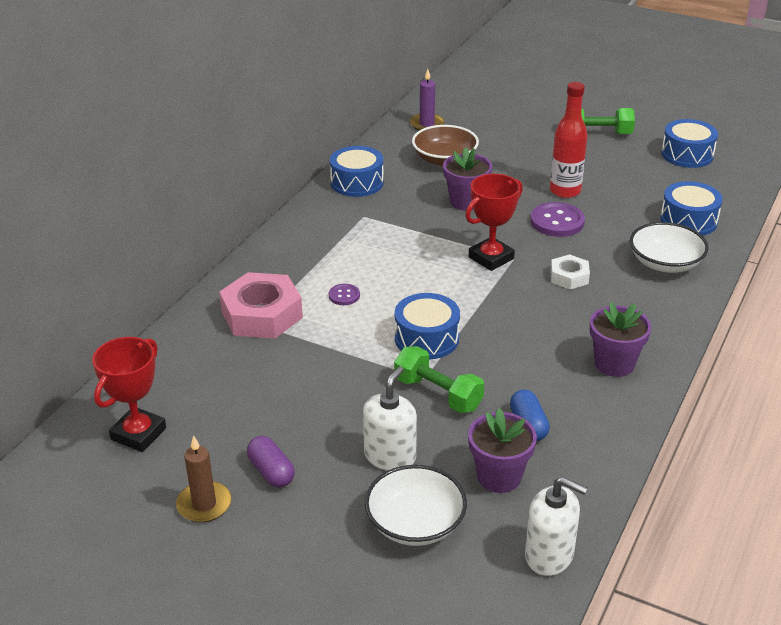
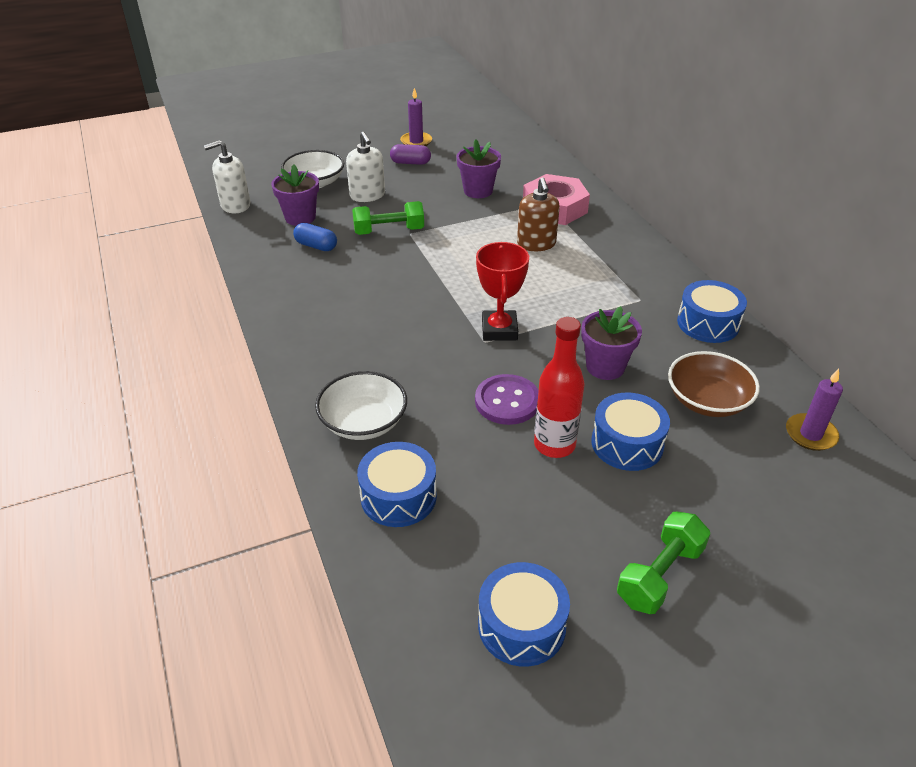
camera: 130 degrees right, 5 degrees up
red trophy [92,337,166,452] -> none
brown candle [176,435,232,523] -> purple candle [400,88,432,146]
purple button [329,284,360,305] -> brown soap dispenser [517,177,560,251]
blue drum [395,293,460,360] -> blue drum moved to [591,393,670,471]
white nut [550,254,590,290] -> none
purple flower pot [590,302,651,377] -> purple flower pot moved to [456,139,501,198]

